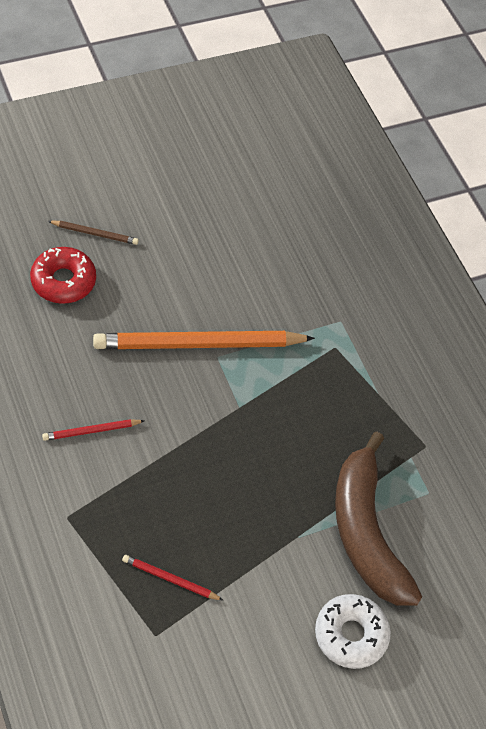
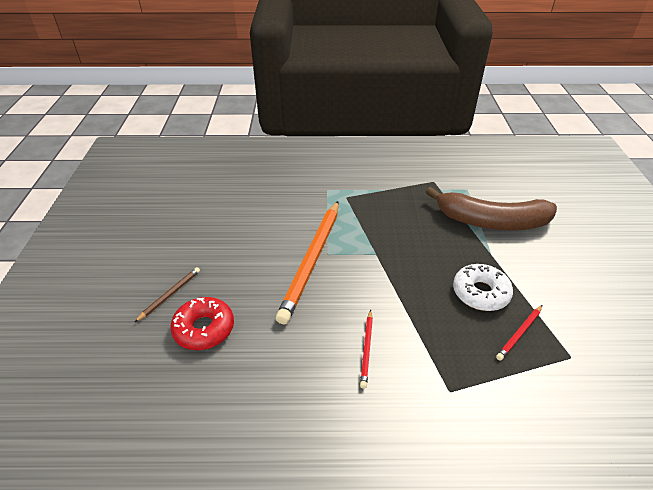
camera: 60 degrees left, 15 degrees down
white donut [315,594,391,669] -> white donut moved to [453,264,513,311]

